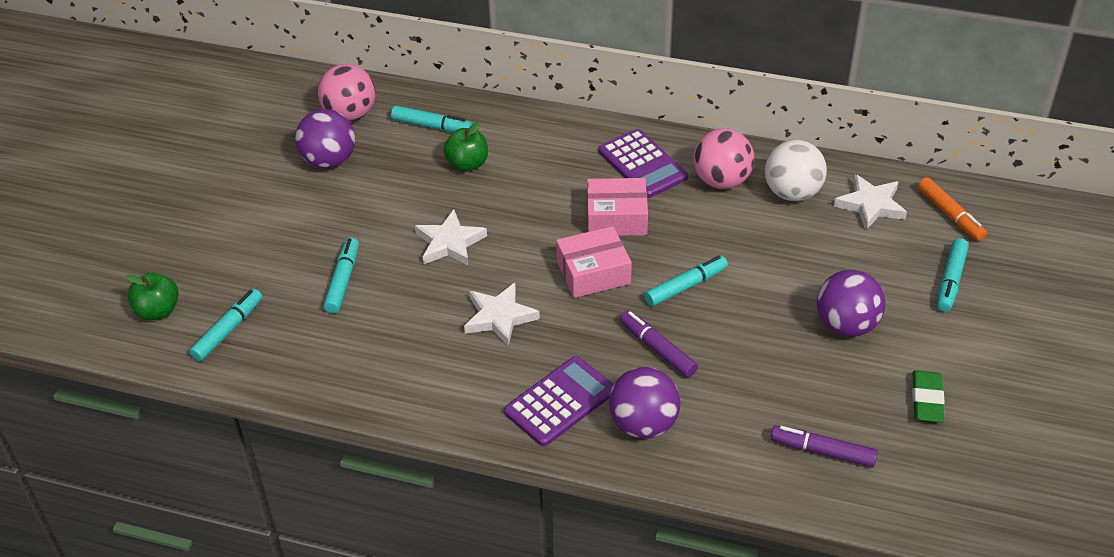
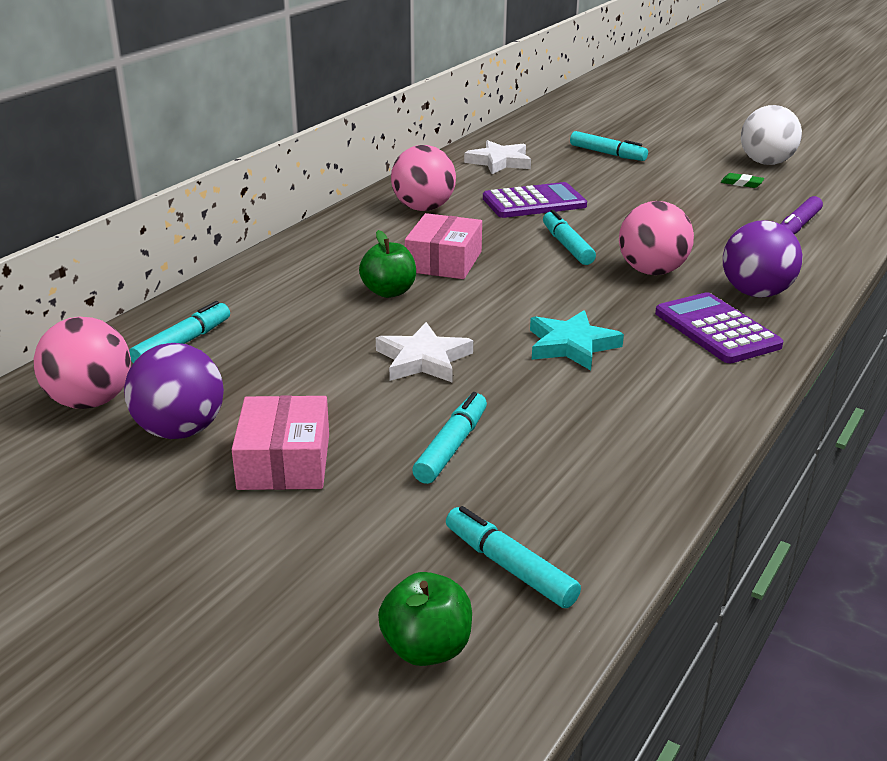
camera: 75 degrees left, 15 degrees down
turquoise marker [324,238,359,314] -> turquoise marker turned 90 degrees clockwise [412,392,487,484]
green apple [443,121,488,171] -> green apple moved to [359,230,416,298]
white star [464,283,540,347] -> turquoise star [530,310,624,370]
pink box [556,226,632,298] -> pink box moved to [232,395,329,490]
purple calculator [598,129,688,198] -> purple calculator moved to [483,182,587,218]
purple marker [620,311,698,377] -> pink ball [619,201,694,275]
white ball [765,140,827,201] -> white ball moved to [741,105,802,165]
purple ball [817,270,886,337] -> none
green eraser [912,370,945,423] -> green eraser [721,173,764,188], size x0.64
orange marker [918,177,987,241] -> none

